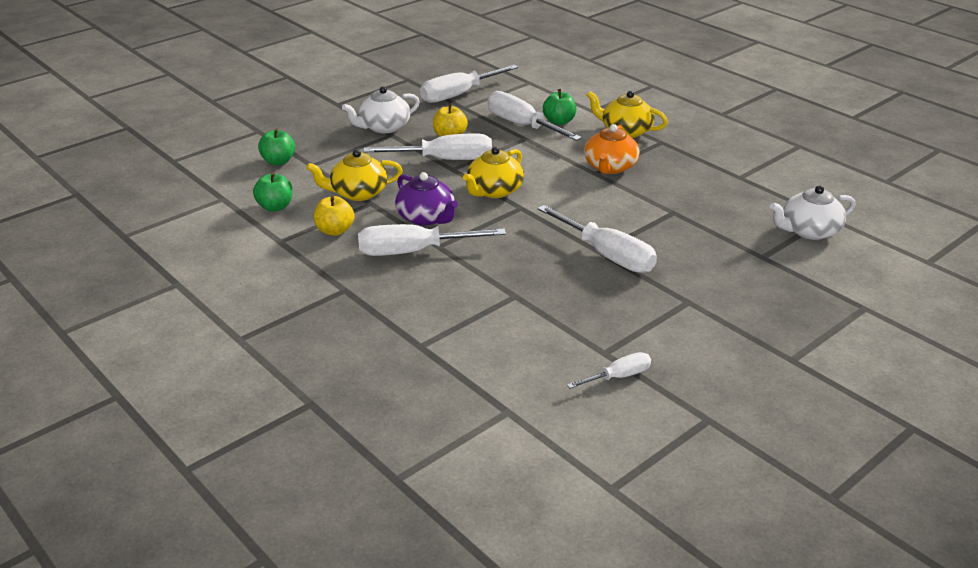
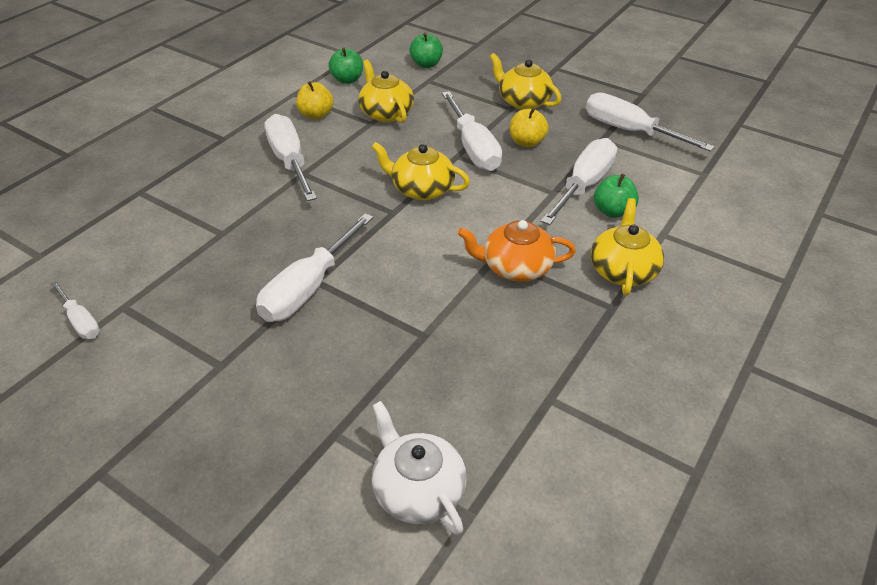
camera: 75 degrees right, 10 degrees up
white teapot [342,86,420,133] -> yellow teapot [490,53,561,110]
purple teapot [395,172,458,226] -> none

